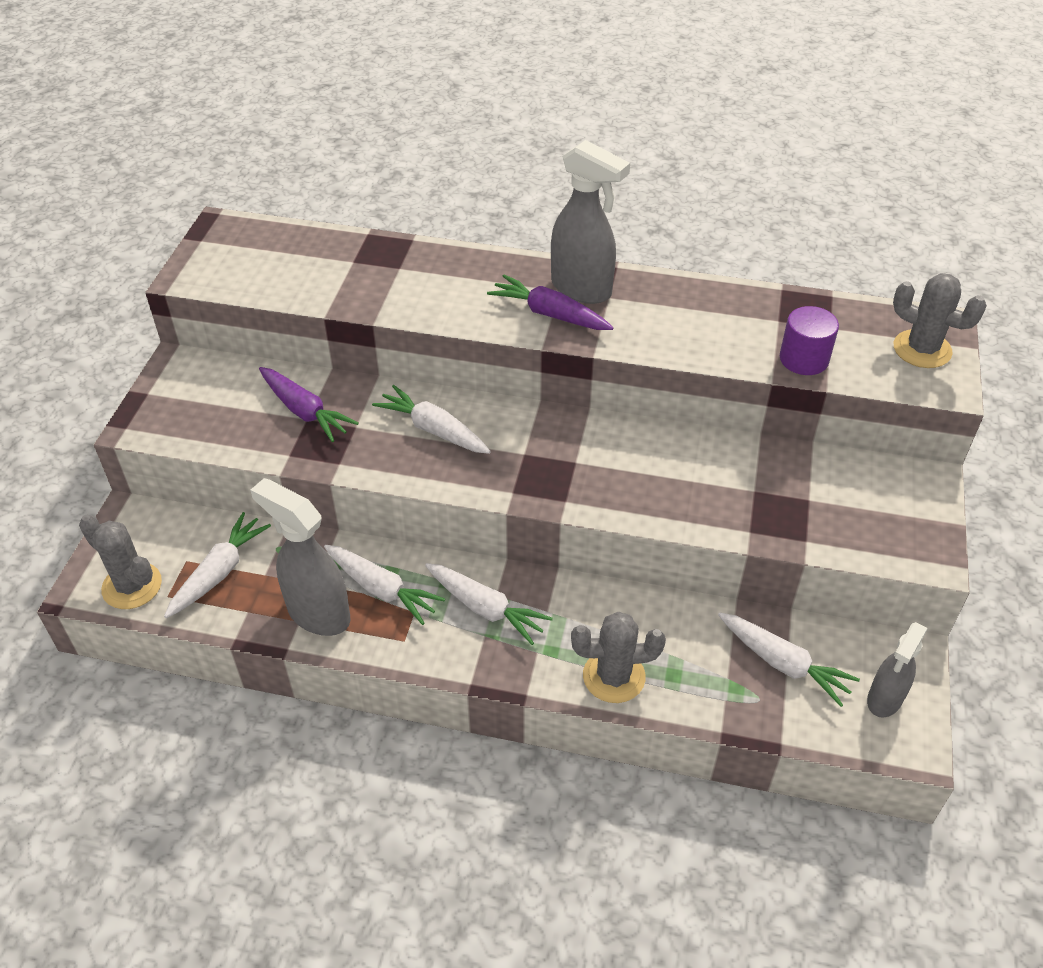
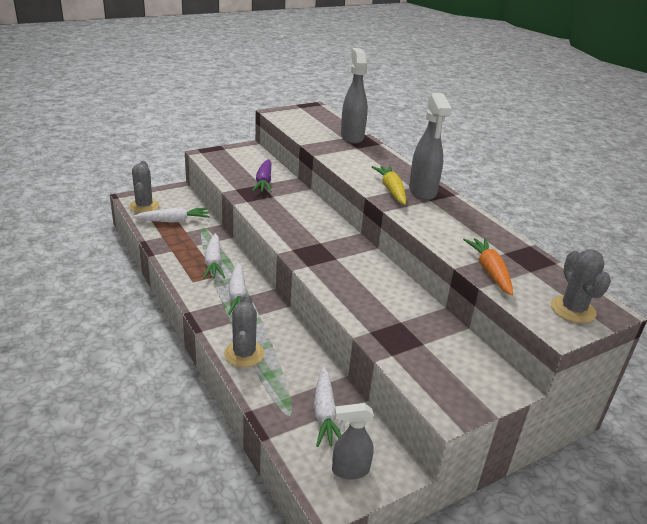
camera: 45 degrees right, 15 degrees down
grey spray bottle [250,478,351,636] -> grey spray bottle moved to [341,48,368,144]
white carrot [372,385,491,454] -> none
purple carrot [487,275,614,330] -> yellow carrot [372,166,406,205]
grey cactus [571,612,666,703] -> grey cactus turned 45 degrees clockwise [224,294,264,367]
purple cylinder [780,306,839,375] -> orange carrot [463,238,513,296]

